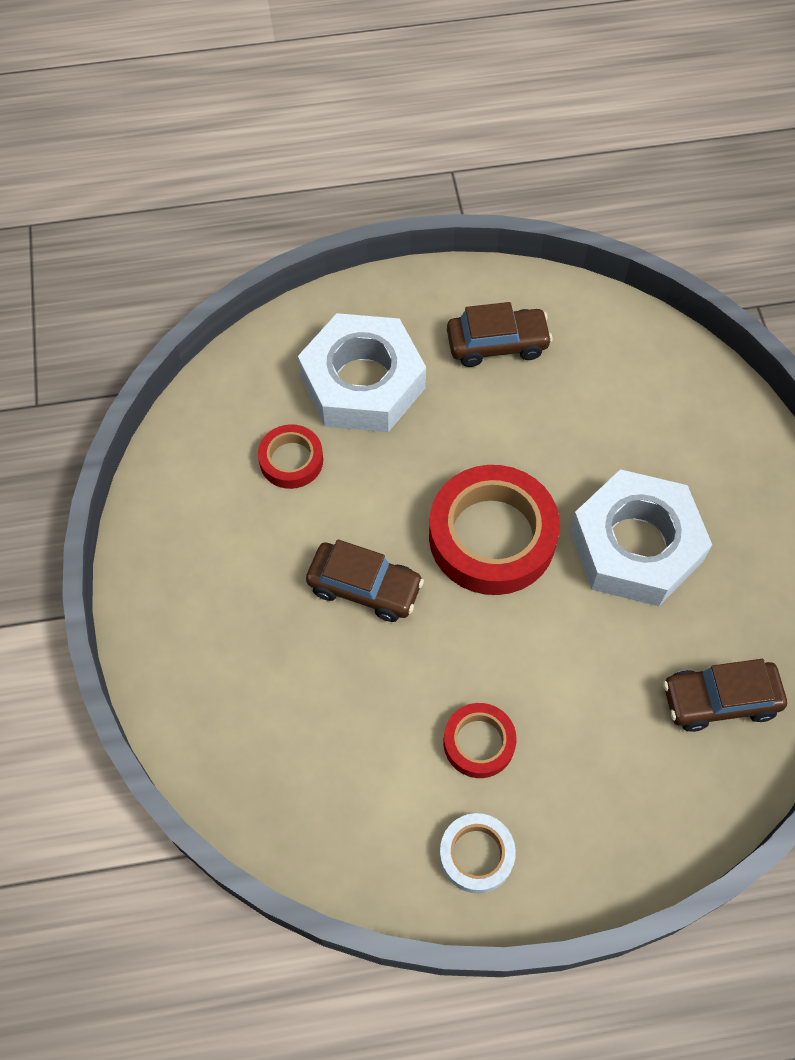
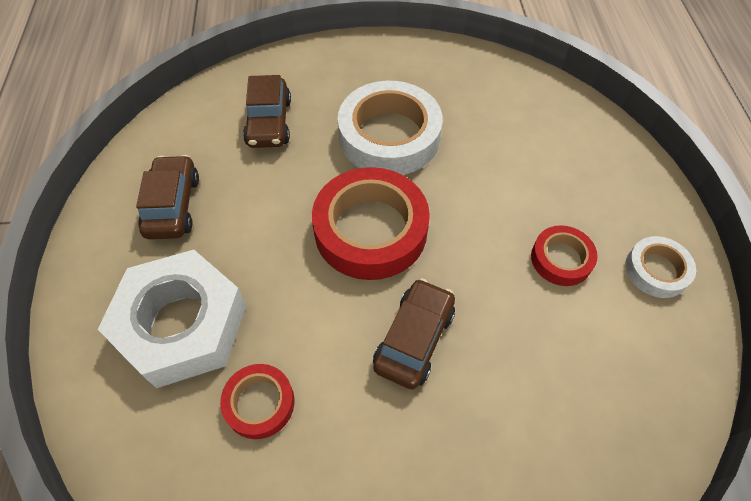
camera: 85 degrees left, 5 degrees down
white nut [570,469,712,606] -> white tape [338,81,443,175]
brown car [663,659,787,732] -> brown car moved to [243,75,291,148]

